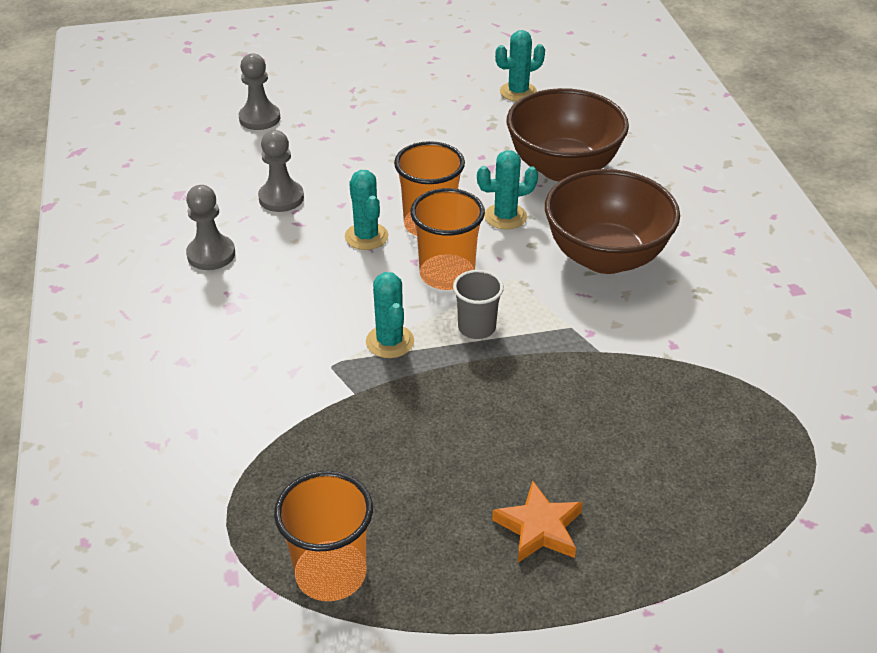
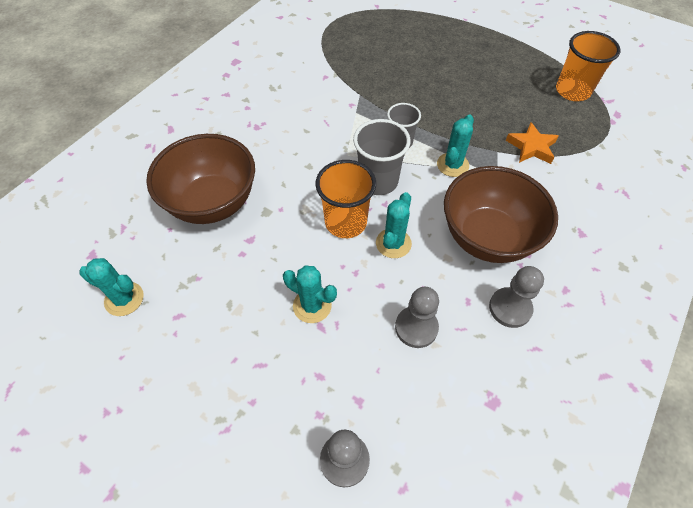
camera: 135 degrees left, 15 degrees up
orange cup [410,188,485,290] -> grey cup [353,119,411,195]
turquoise cactus [477,150,538,230] -> turquoise cactus moved to [283,265,337,323]
orange star [492,480,583,563] -> orange star moved to [506,122,559,164]
brown bowl [545,169,680,274] -> brown bowl moved to [444,166,558,263]

